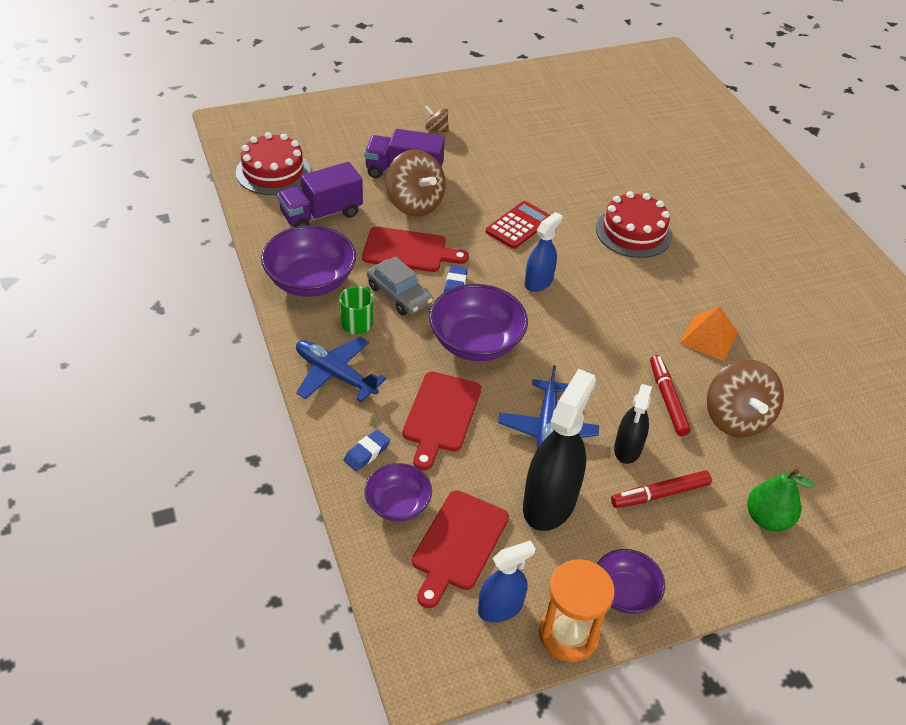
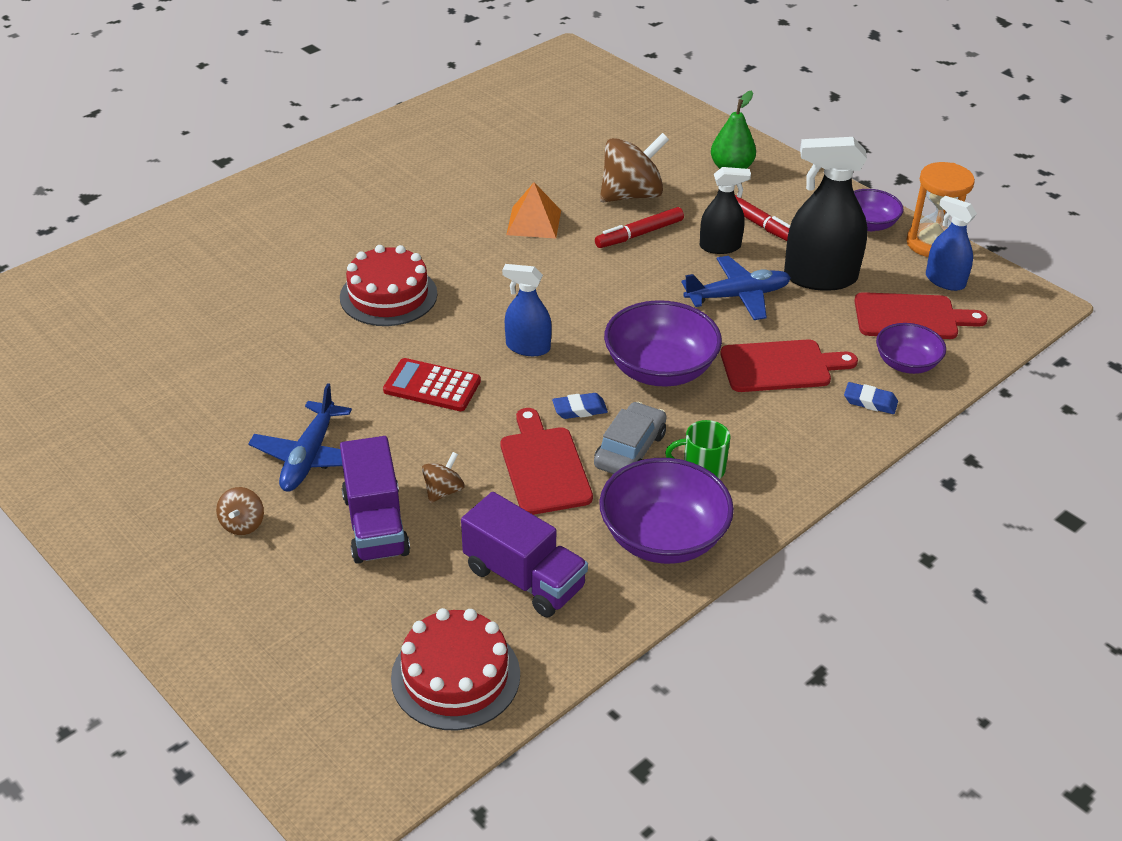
camera: 110 degrees left, 5 degrees down
blue plane [296,337,386,402] -> blue plane moved to [248,383,352,491]
brown spinning top [386,150,445,216] -> brown spinning top [422,452,465,503], size x0.48

